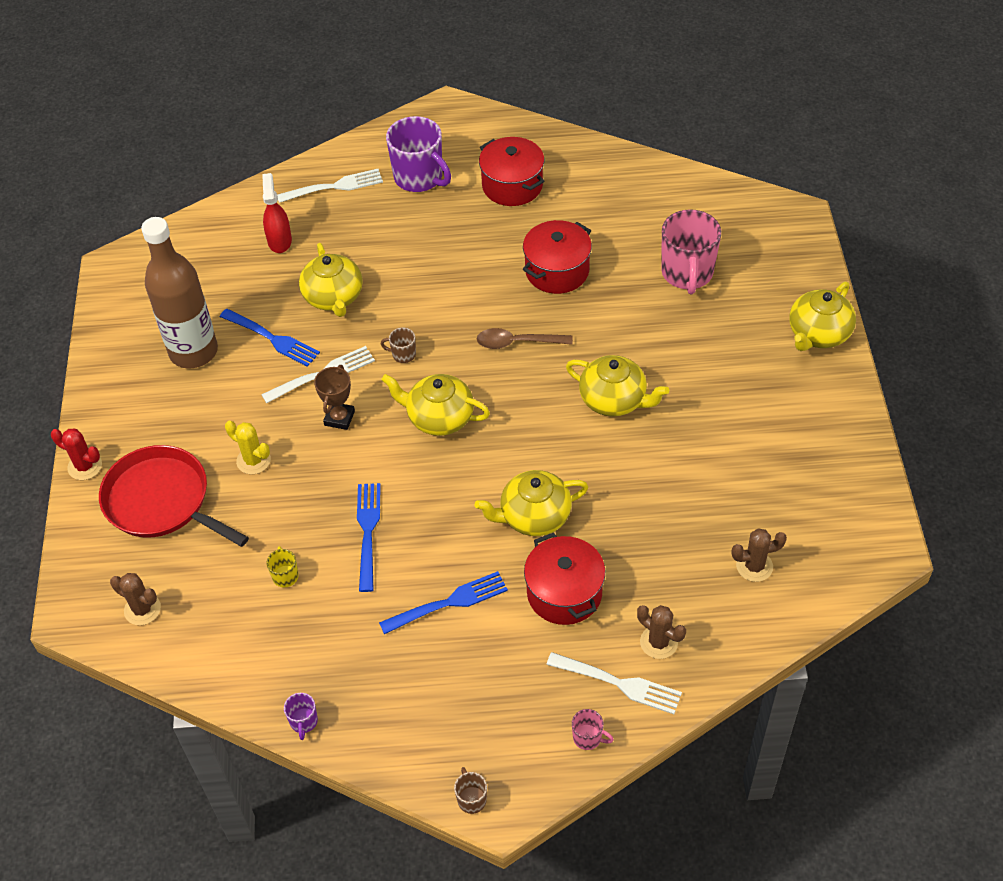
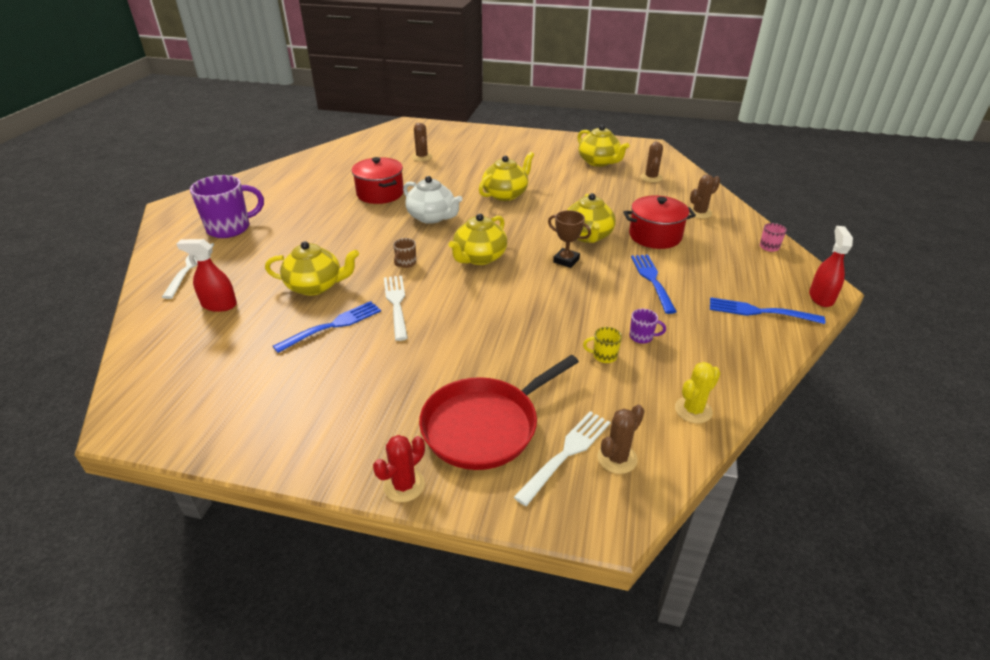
camera: 75 degrees left, 15 degrees down
brown bottle [141,217,218,368] -> none
yellow cactus [225,421,271,474] -> yellow cactus moved to [675,362,720,423]
purple mug [284,693,318,740] -> purple mug moved to [630,308,666,344]
brown trophy [314,365,355,430] -> brown trophy moved to [548,210,591,268]
blue fork [357,483,381,592] -> blue fork moved to [710,297,825,324]
brown mug [454,767,487,814] -> red spray bottle [809,226,853,307]
brown spoon [477,328,573,349] -> white teapot [403,176,462,224]
red pot [479,137,544,206] -> none
white fork [546,652,682,714] -> white fork moved to [514,411,610,506]
pink mug [661,209,721,294] -> brown cactus [412,123,432,161]
yellow teapot [789,282,856,351] -> yellow teapot moved to [578,125,629,167]

